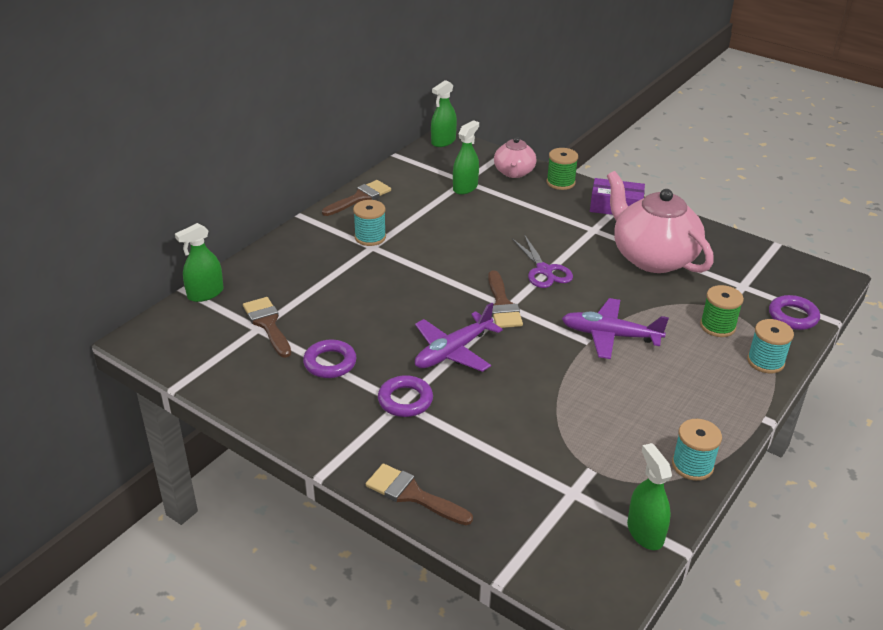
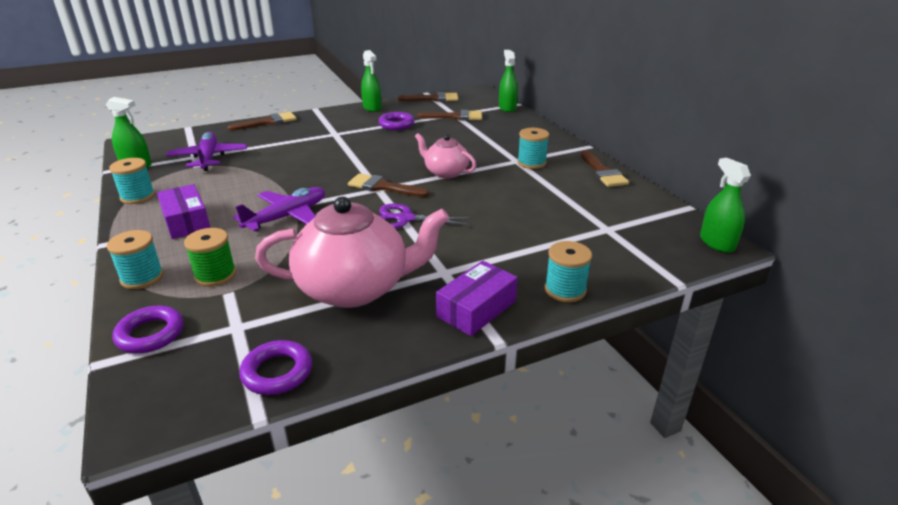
camera: 120 degrees right, 5 degrees down
purple ring [378,375,433,417] -> purple ring moved to [239,340,312,395]
purple plane [415,303,503,372] -> purple plane moved to [166,132,247,171]
green spray bottle [453,120,479,195] -> green spray bottle moved to [361,50,381,112]
pink teapot [494,137,536,178] -> pink teapot moved to [415,133,476,179]
green spool [547,148,578,190] -> turquoise spool [545,241,592,302]
none -> purple box [157,184,210,239]
none -> brown brush [398,92,458,102]

